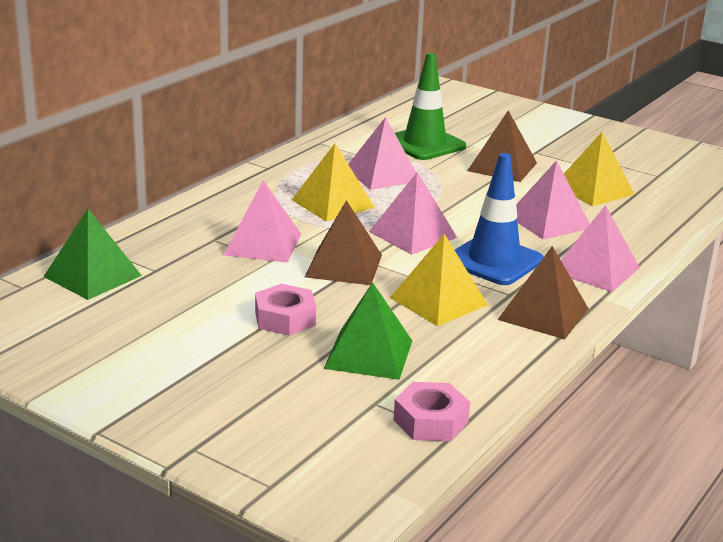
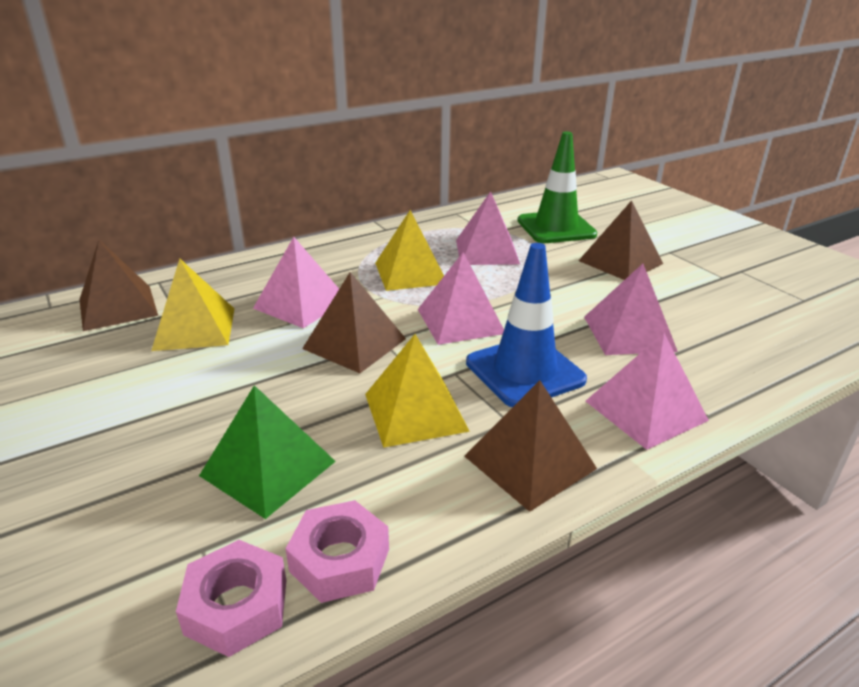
camera: 25 degrees right, 5 degrees up
green pyramid [43,209,142,300] -> brown pyramid [80,240,158,331]
pink nut [255,284,316,336] -> pink nut moved to [286,500,389,603]
yellow pyramid [564,132,635,206] -> yellow pyramid moved to [151,259,234,351]

